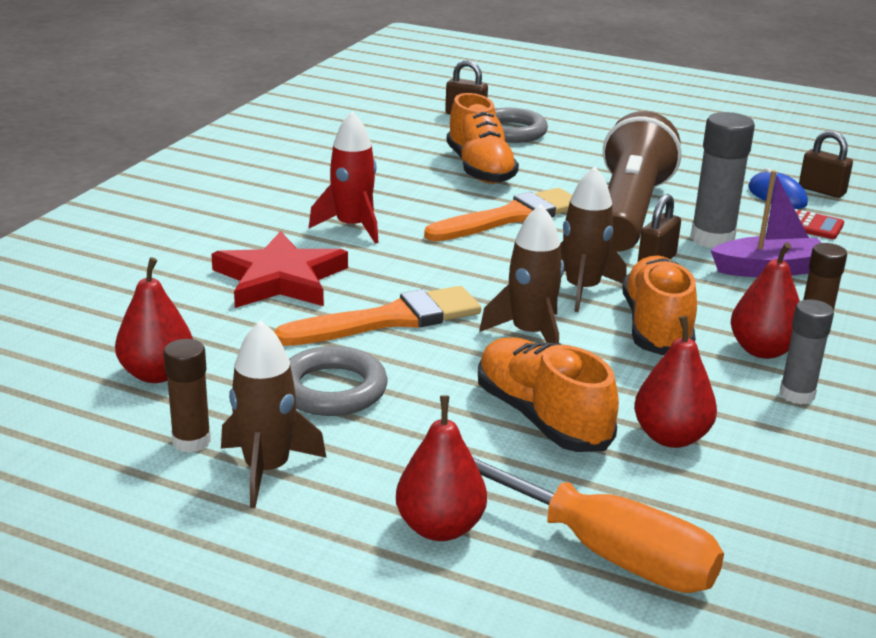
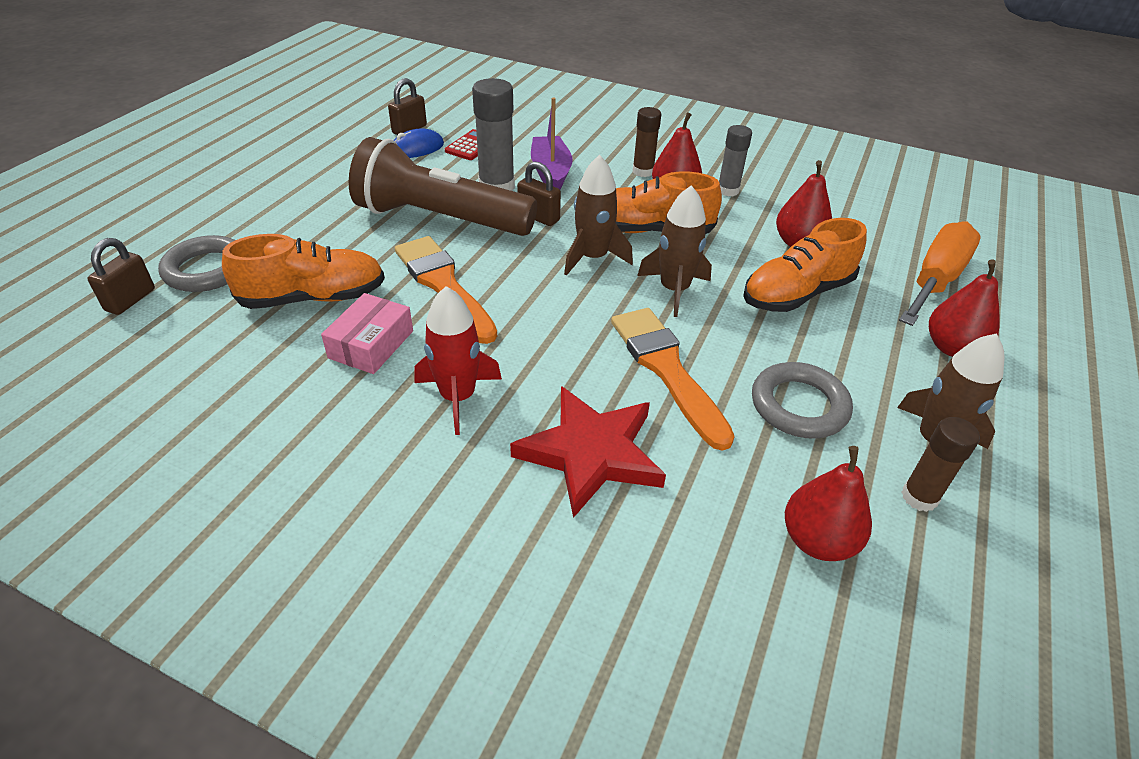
camera: 90 degrees left, 15 degrees up
none -> pink box [321,293,413,374]

